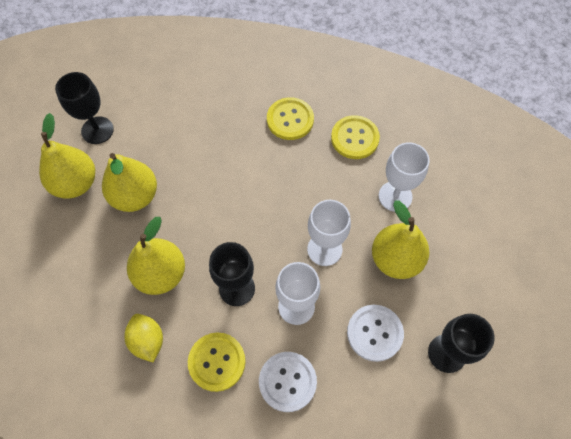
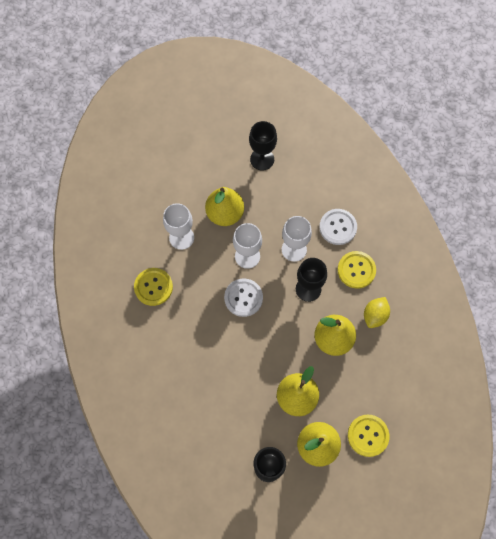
camera: 125 degrees left, 5 degrees up
yellow button [267,97,314,140] -> yellow button moved to [348,414,390,457]
white button [347,305,404,362] -> white button moved to [224,278,263,317]

